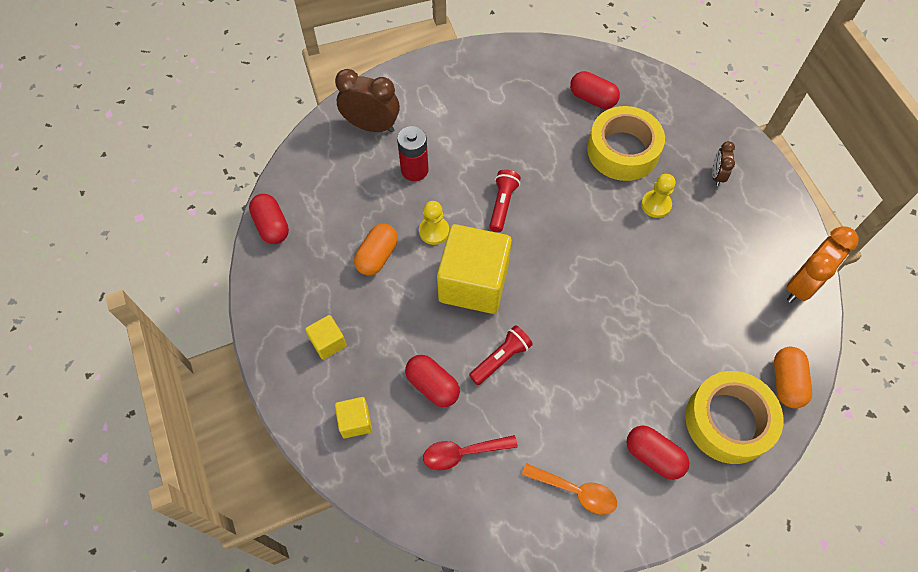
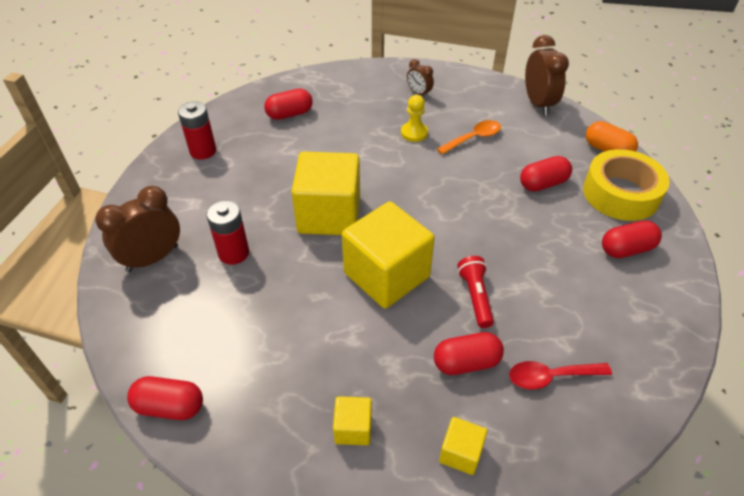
camera: 55 degrees left, 15 degrees down
orange capsule [354,223,398,276] -> none
yellow pawn [419,201,449,245] -> none
red spoon [423,435,518,470] -> red spoon turned 60 degrees clockwise [509,361,612,389]
red flashlight [489,170,521,232] -> yellow cube [291,151,360,235]
orange spoon [522,463,617,515] -> orange spoon moved to [437,120,501,154]
yellow tape [587,106,665,181] -> none
orange clock [786,226,858,303] -> brown clock [525,35,569,115]
none -> red battery [178,101,216,160]
none -> red capsule [520,156,572,192]

